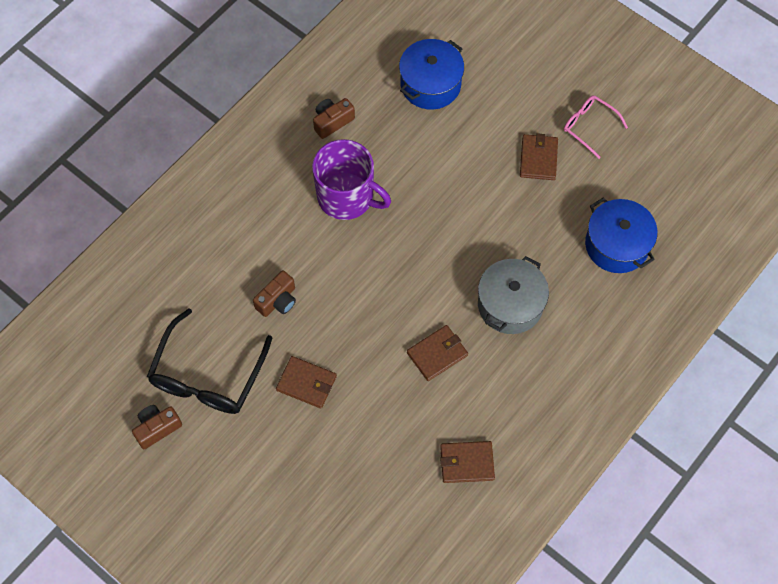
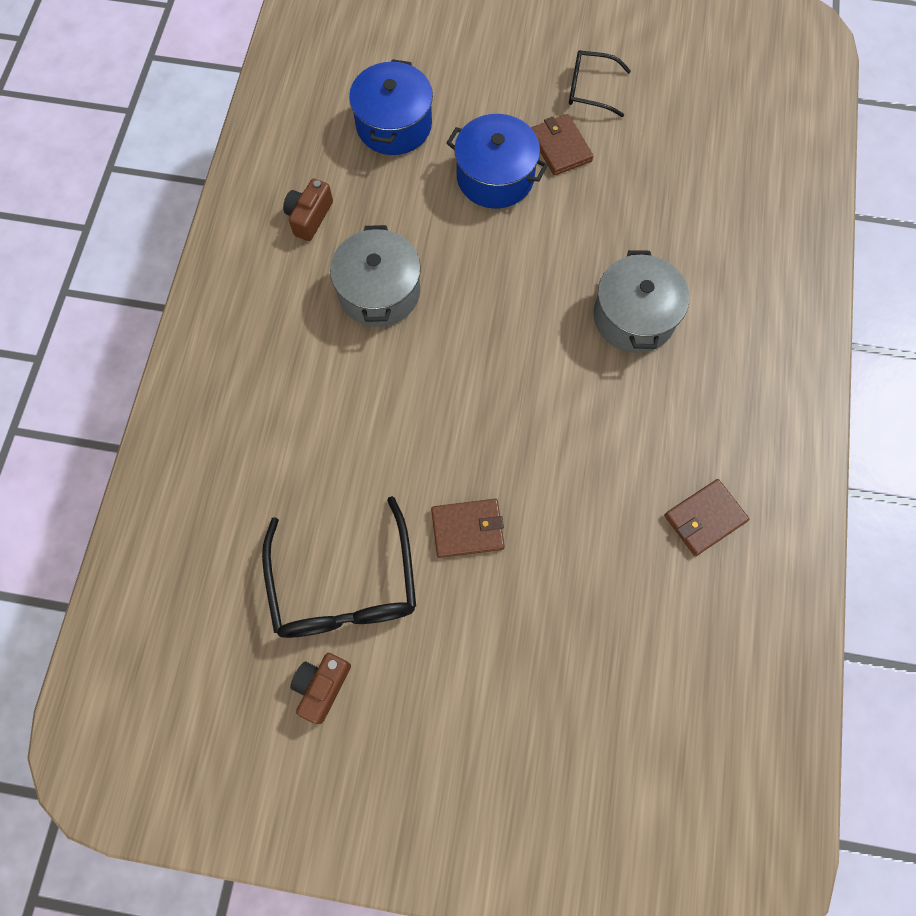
camera: 30 degrees left, 5 degrees up
brown camera [253,271,296,317] -> none
purple mug [312,139,391,220] -> grey pot [330,225,421,327]
brown wallet [407,325,468,381] -> none
pink glasses [564,95,628,159] -> black glasses [569,50,631,117]
blue pot [585,198,658,273] -> blue pot moved to [446,114,548,209]

